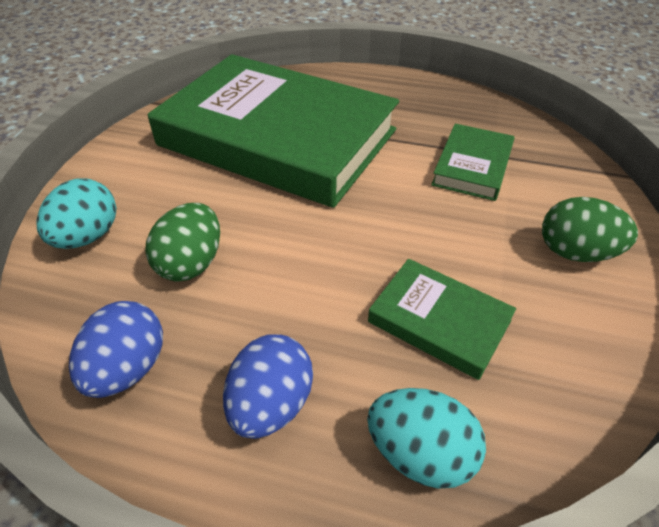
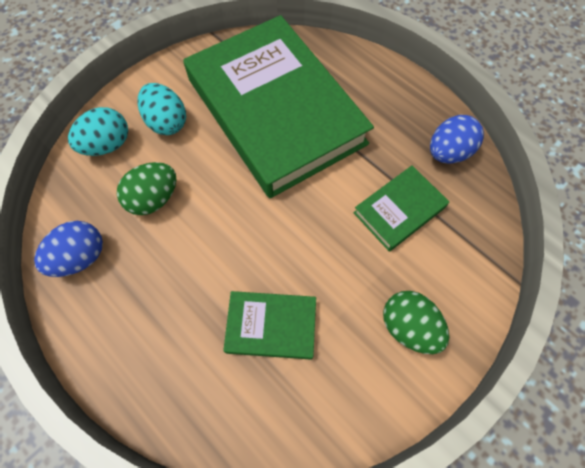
camera: 30 degrees right, 20 degrees up
blue egg [223,335,313,439] -> blue egg moved to [430,115,484,164]
turquoise egg [367,388,486,489] -> turquoise egg moved to [138,83,186,135]
green book [368,259,516,380] -> green book turned 60 degrees counterclockwise [223,291,316,360]

